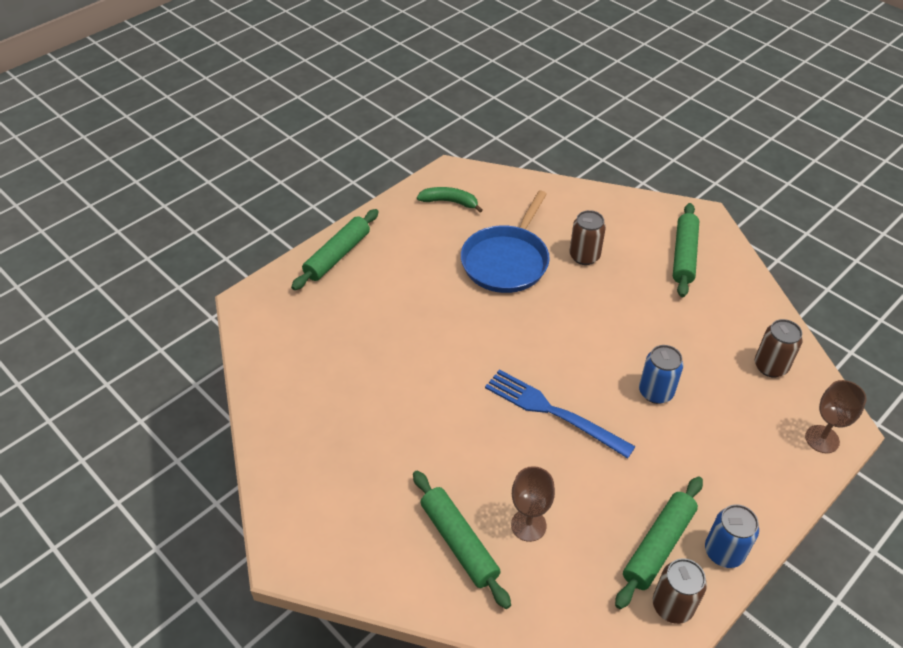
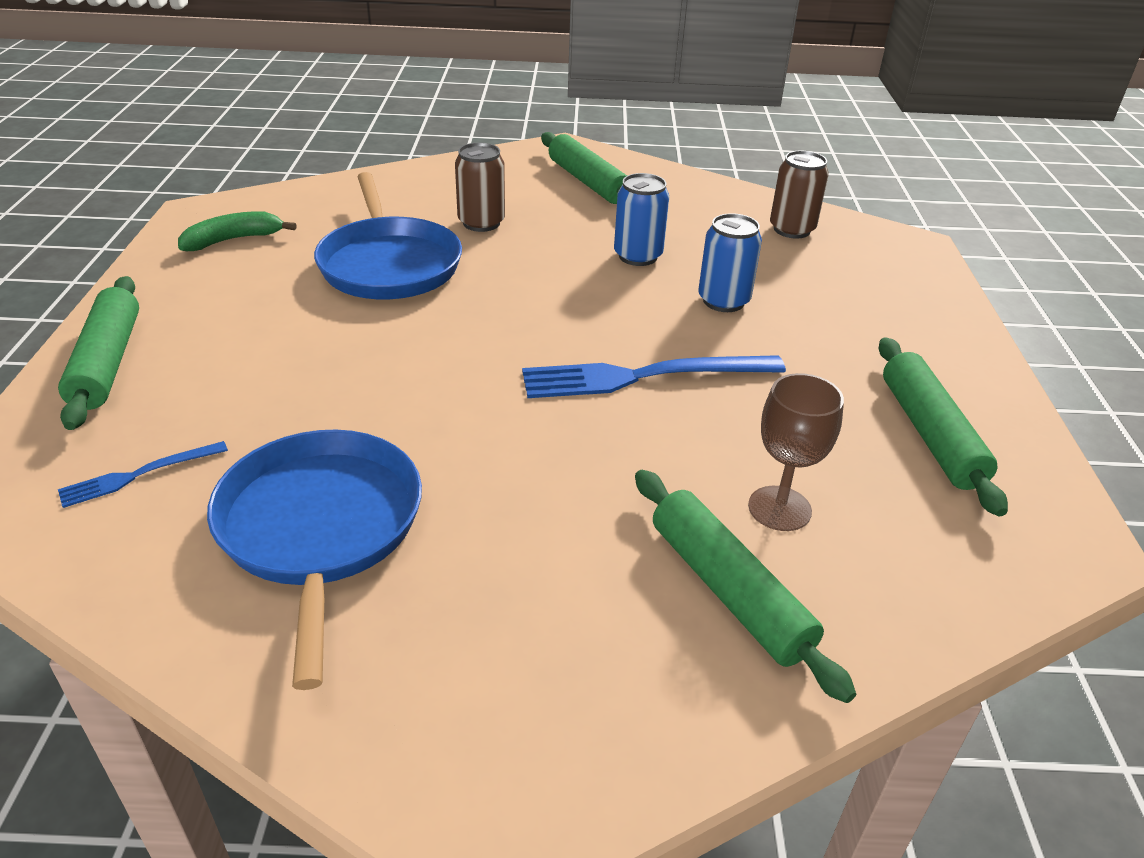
camera: 45 degrees left, 10 degrees down
green rolling pin [413,471,511,609] -> green rolling pin turned 45 degrees clockwise [635,470,856,703]
brown can [653,558,707,624] -> none
blue can [705,504,759,568] -> blue can moved to [614,173,669,266]
brown goblet [805,380,867,453] -> none
none -> blue fork [58,441,228,508]
none -> blue pan [207,430,422,690]

